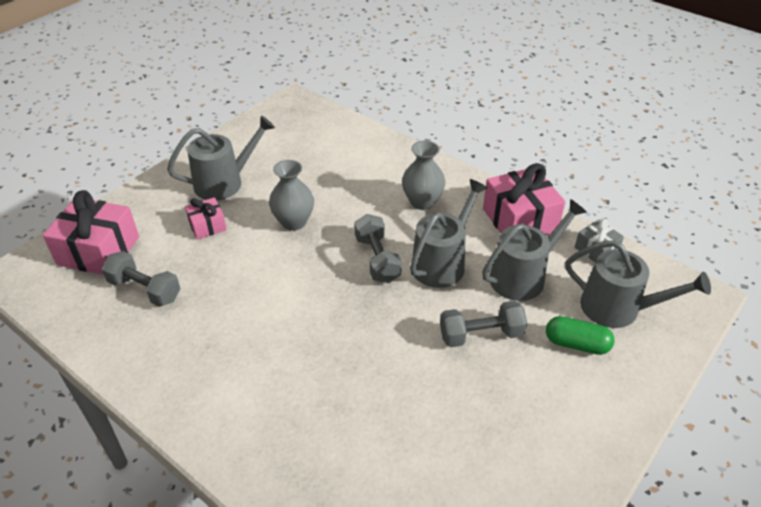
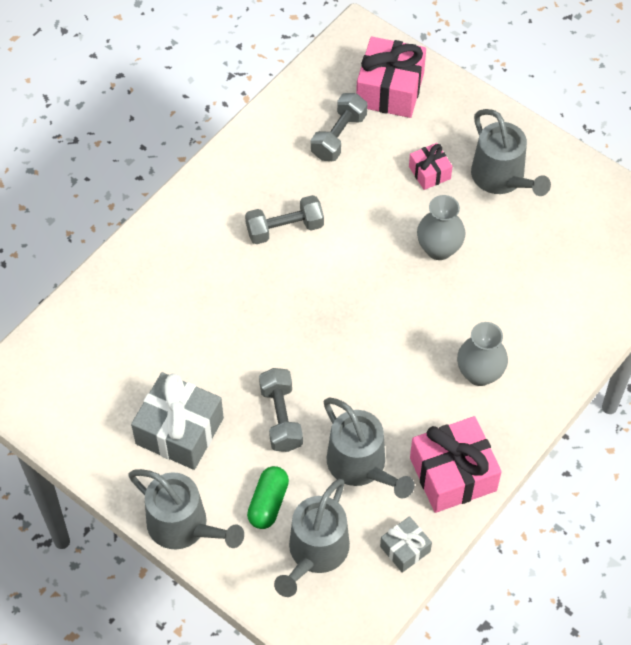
camera: 90 degrees right, 15 degrees up
grey dumbbell [354,214,402,283] -> grey dumbbell moved to [245,195,324,244]
grey watering can [410,179,488,288] -> grey watering can moved to [128,469,244,549]
none -> grey gift [131,372,224,470]

